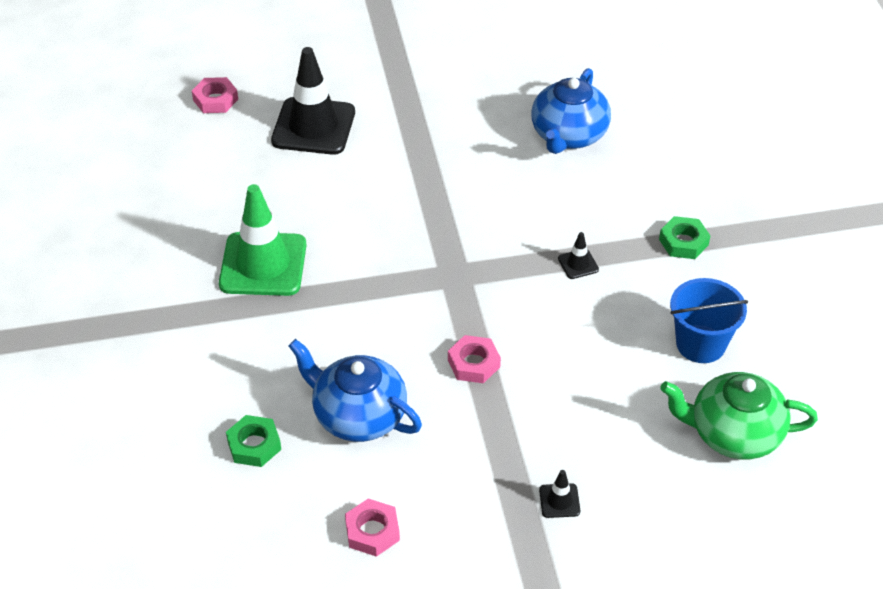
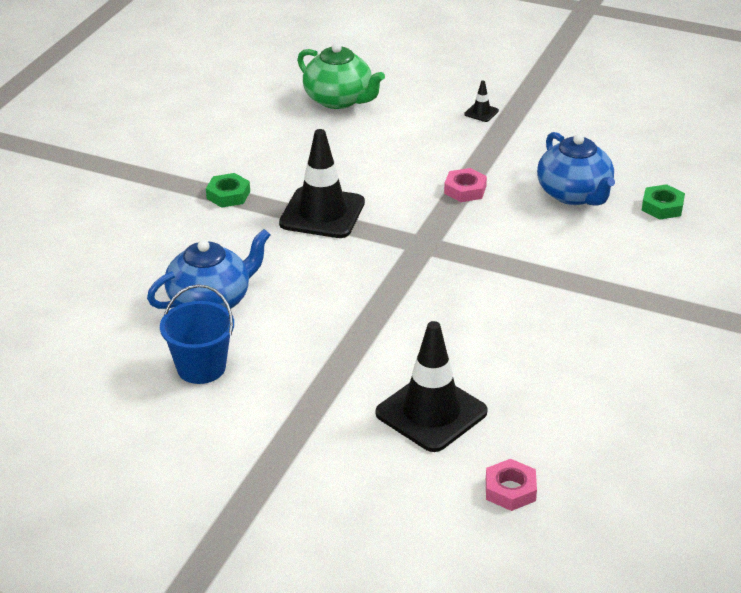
camera: 145 degrees left, 10 degrees down
green traffic cone [219,184,306,296] -> none
pink nut [345,498,400,557] -> none
black traffic cone [558,232,599,279] -> black traffic cone [279,129,365,238], size x2.41
blue bucket [670,278,748,363] -> blue bucket moved to [160,284,234,384]

